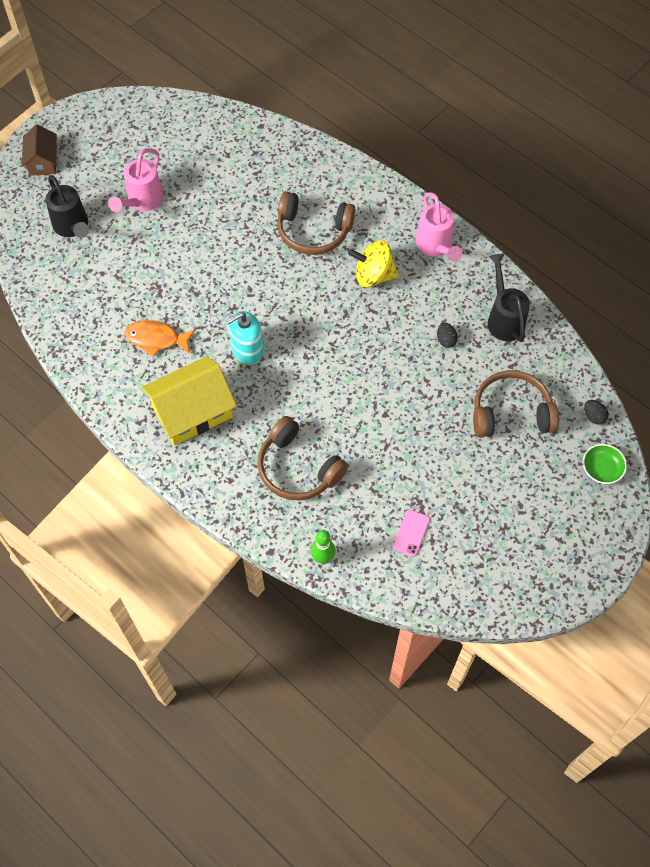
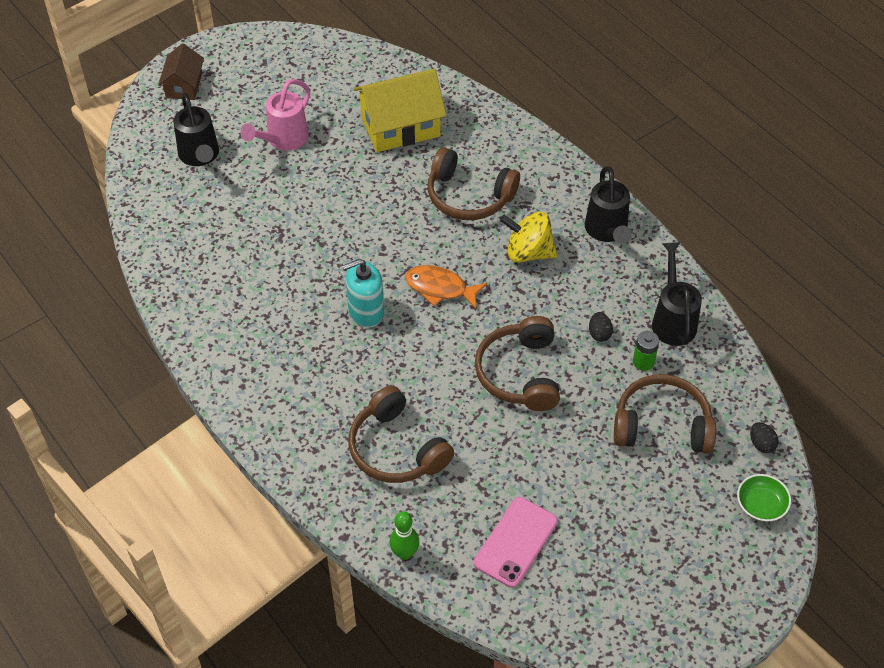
camera: 10 degrees right, 10 degrees down
orange fish [125,320,196,357] -> orange fish moved to [405,265,487,309]
yellow house [141,356,237,446] -> yellow house moved to [354,69,446,152]
pink phone [393,510,430,557] -> pink phone [474,497,558,588], size x1.66
pink watering can [416,192,462,262] -> black watering can [585,166,632,244]
none -> brown headphones [475,316,560,411]
none -> green battery [633,331,659,371]

